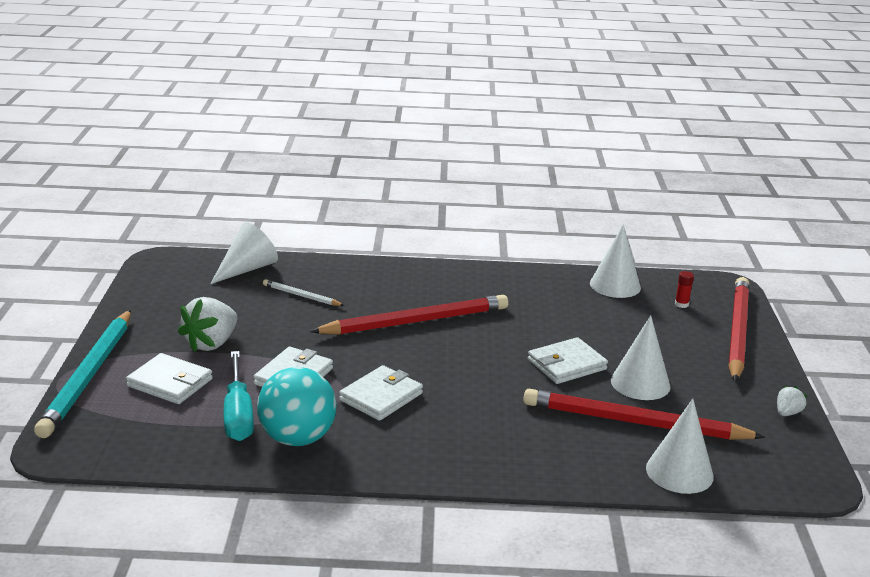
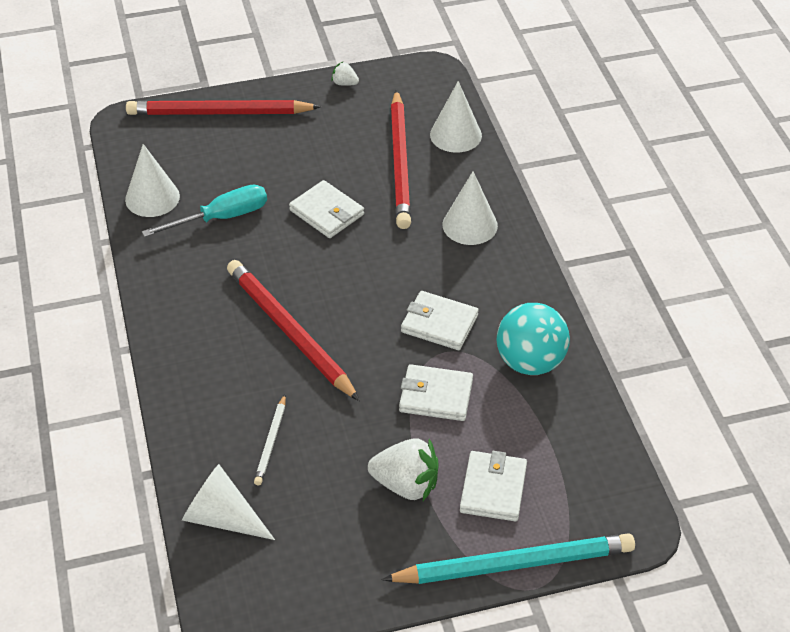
camera: 105 degrees left, 20 degrees up
turquoise screwdriver [224,351,254,441] -> turquoise screwdriver moved to [142,185,267,237]
white cone [611,315,671,400] -> white cone moved to [443,171,498,245]
red glue stick [675,271,694,308] -> none

